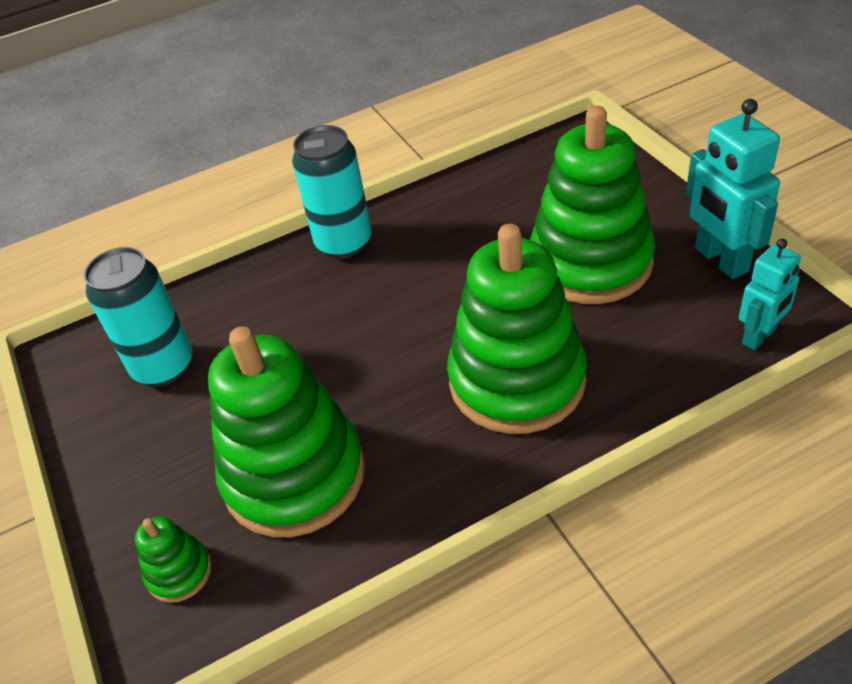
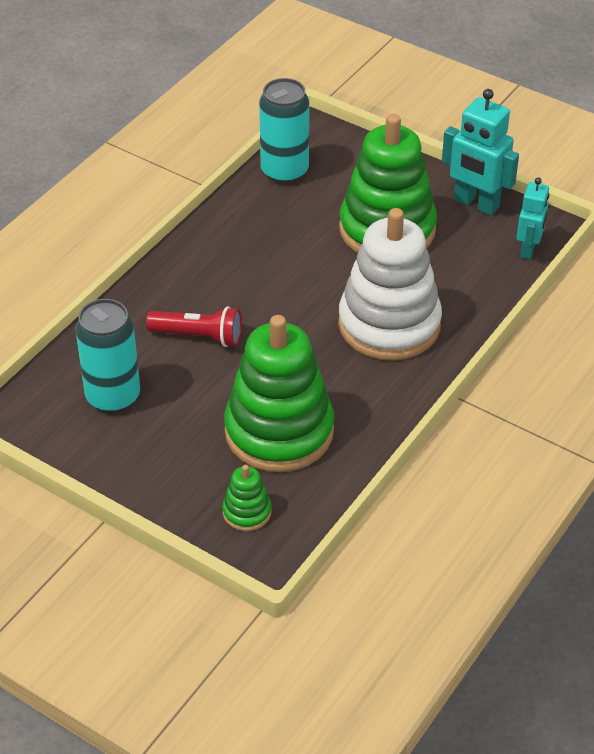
camera: 35 degrees left, 0 degrees up
turquoise can [292,125,372,259] -> turquoise can moved to [259,78,309,184]
green stacking toy [447,224,587,434] -> white stacking toy [338,208,442,361]
none -> red flashlight [146,306,242,347]

